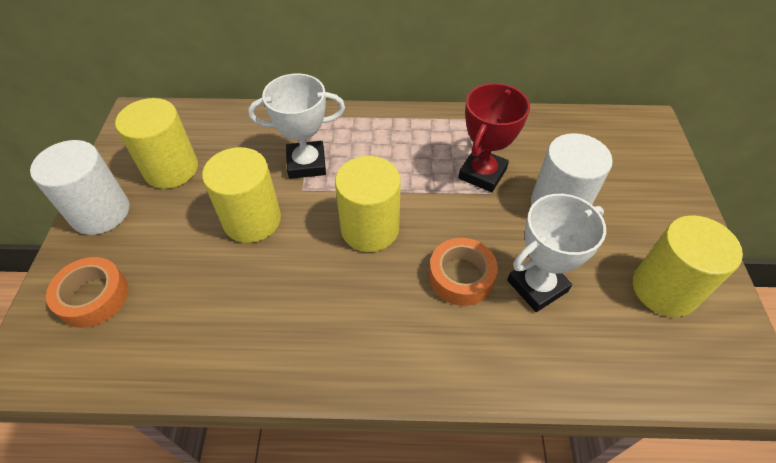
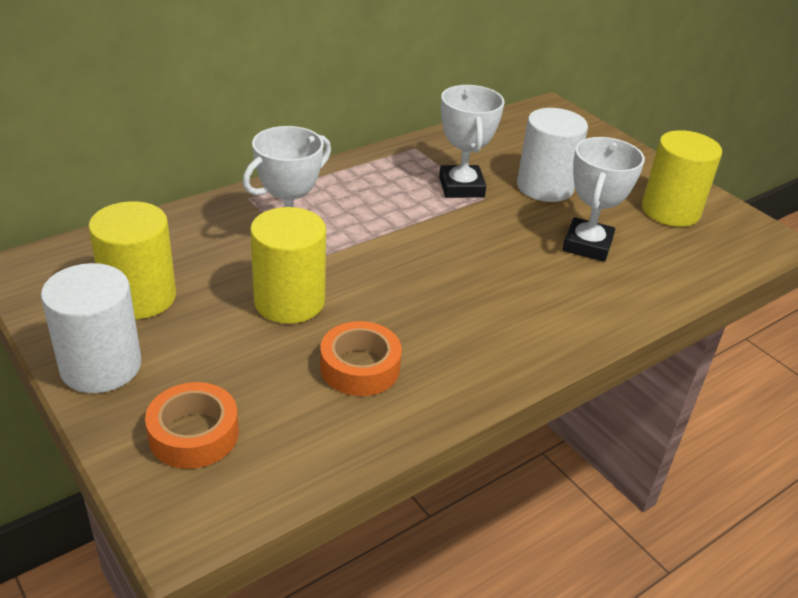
camera: 40 degrees left, 15 degrees down
yellow cylinder [335,156,401,252] -> none
orange tape [429,238,498,306] -> orange tape moved to [320,321,402,396]
red trophy [458,83,530,192] -> white trophy [439,85,505,198]

